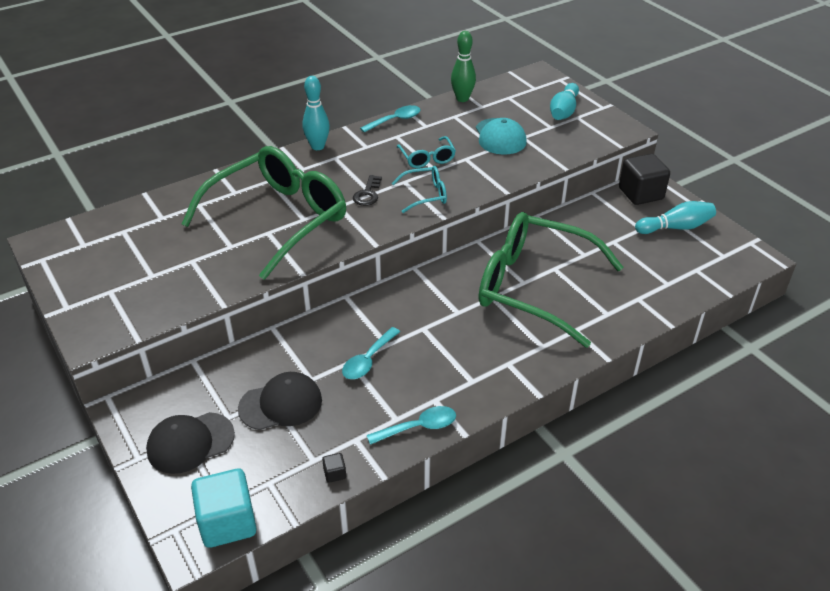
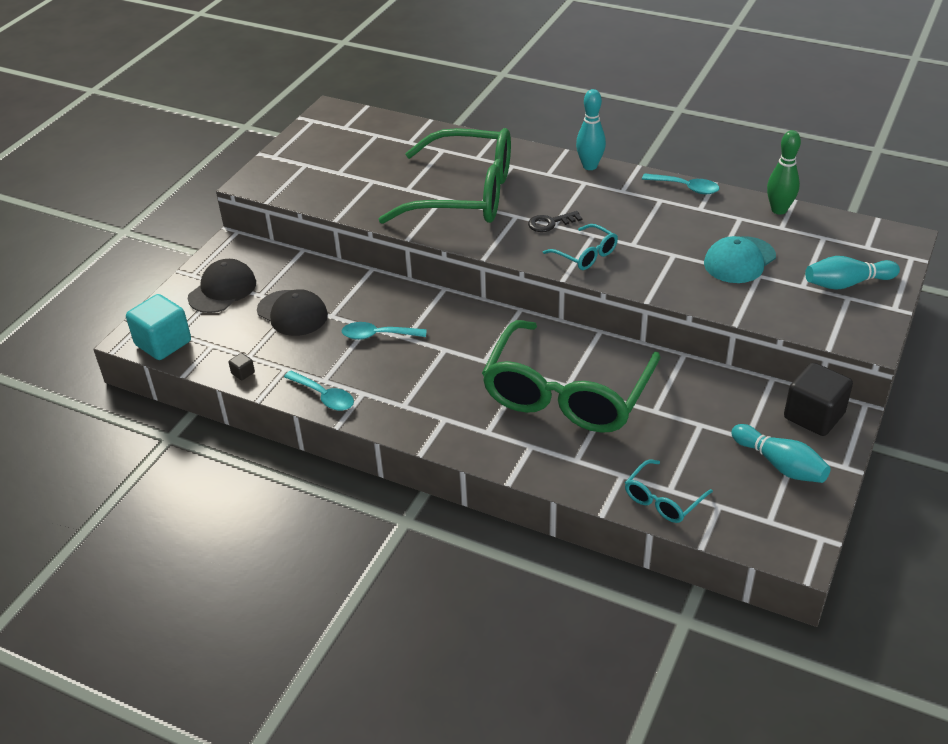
camera: 60 degrees right, 0 degrees up
black cap [146,412,235,474] -> black cap turned 90 degrees clockwise [188,259,256,313]
turquoise glasses [397,136,456,168] -> turquoise glasses moved to [625,460,713,523]
green glasses [479,212,623,348] -> green glasses turned 150 degrees counterclockwise [482,320,660,433]

